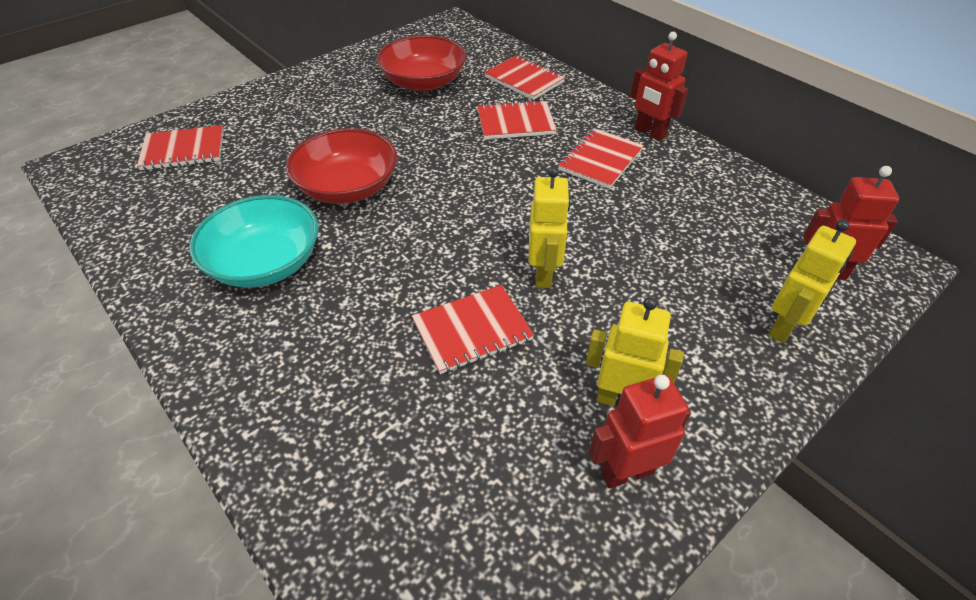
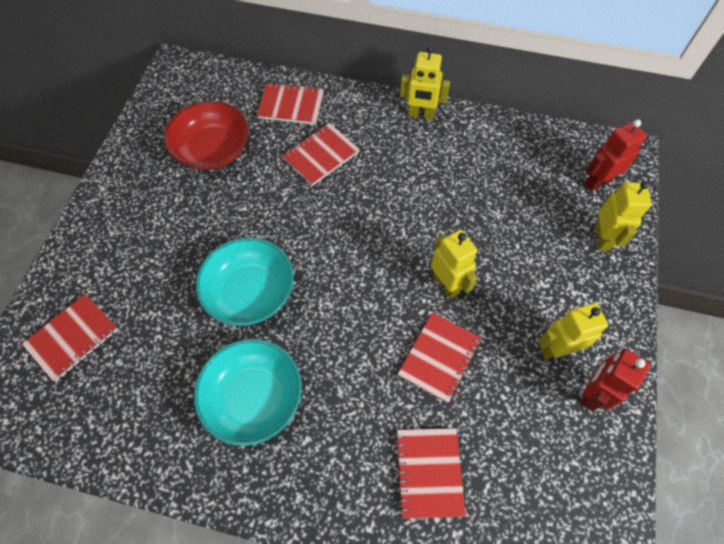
camera: 35 degrees left, 15 degrees up
red bowl [286,128,397,204] -> turquoise bowl [196,237,294,326]
red notebook [558,128,644,189] -> red notebook moved to [395,428,466,519]
red robot [630,32,688,141] -> yellow robot [400,46,450,120]

